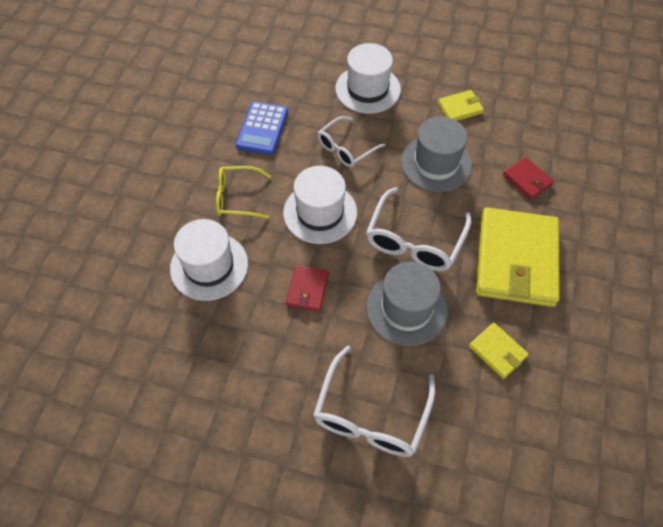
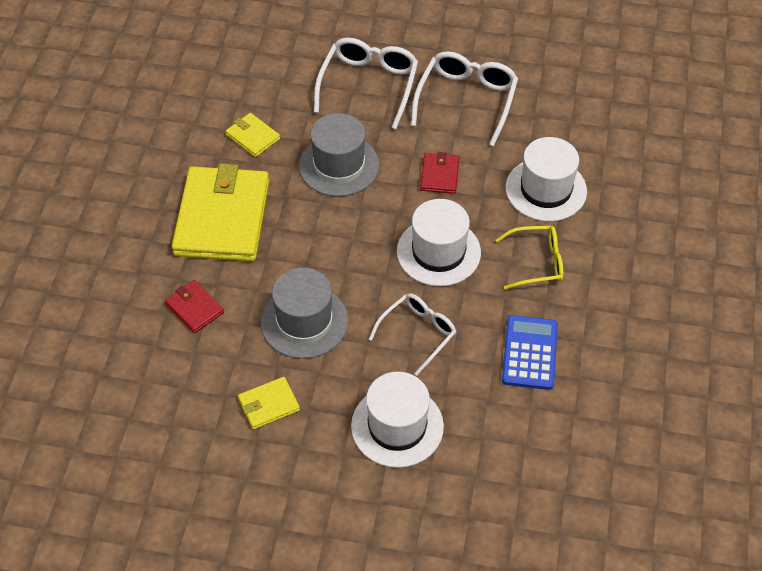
camera: 175 degrees right, 5 degrees down
white glasses [366,187,471,271] -> white glasses moved to [411,51,518,146]

